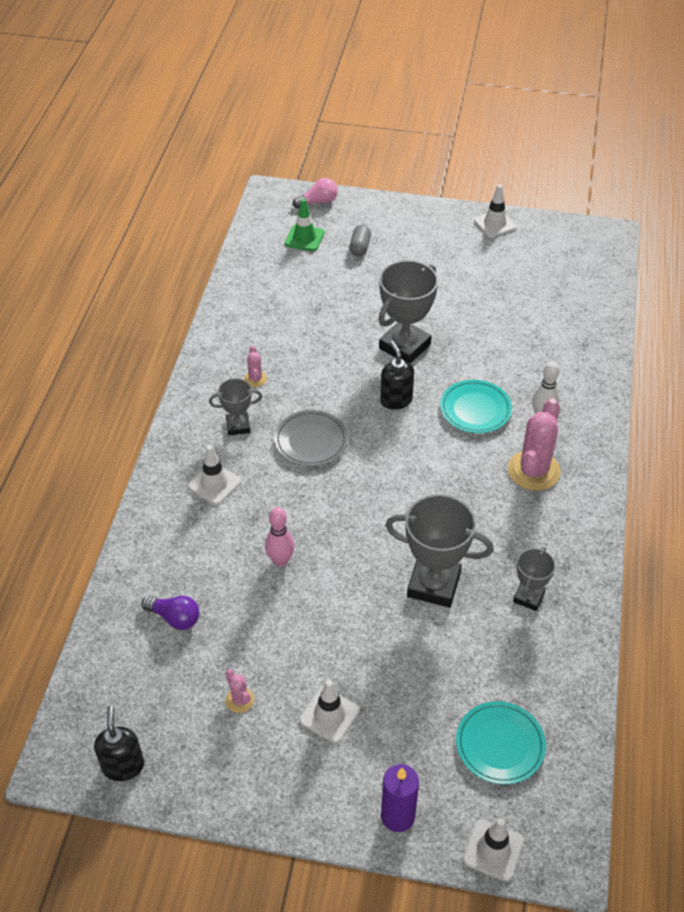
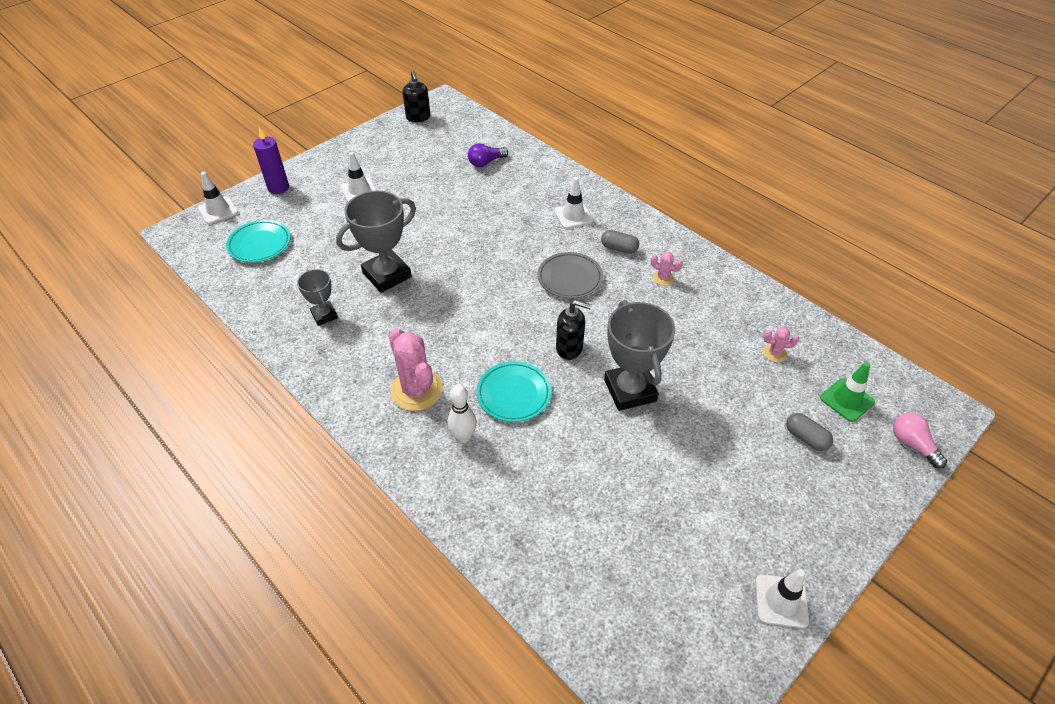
camera: 125 degrees right, 0 degrees up
black soap dispenser [94,705,144,781] -> black soap dispenser turned 45 degrees clockwise [402,71,430,122]
grey trophy [209,378,262,435] -> grey capsule [601,230,639,254]
pink cactus [226,669,254,713] -> pink cactus moved to [763,327,799,362]
pink bowling pin [265,507,295,567] -> none
pink light bulb [293,178,338,208] -> pink light bulb turned 135 degrees clockwise [893,413,947,469]

